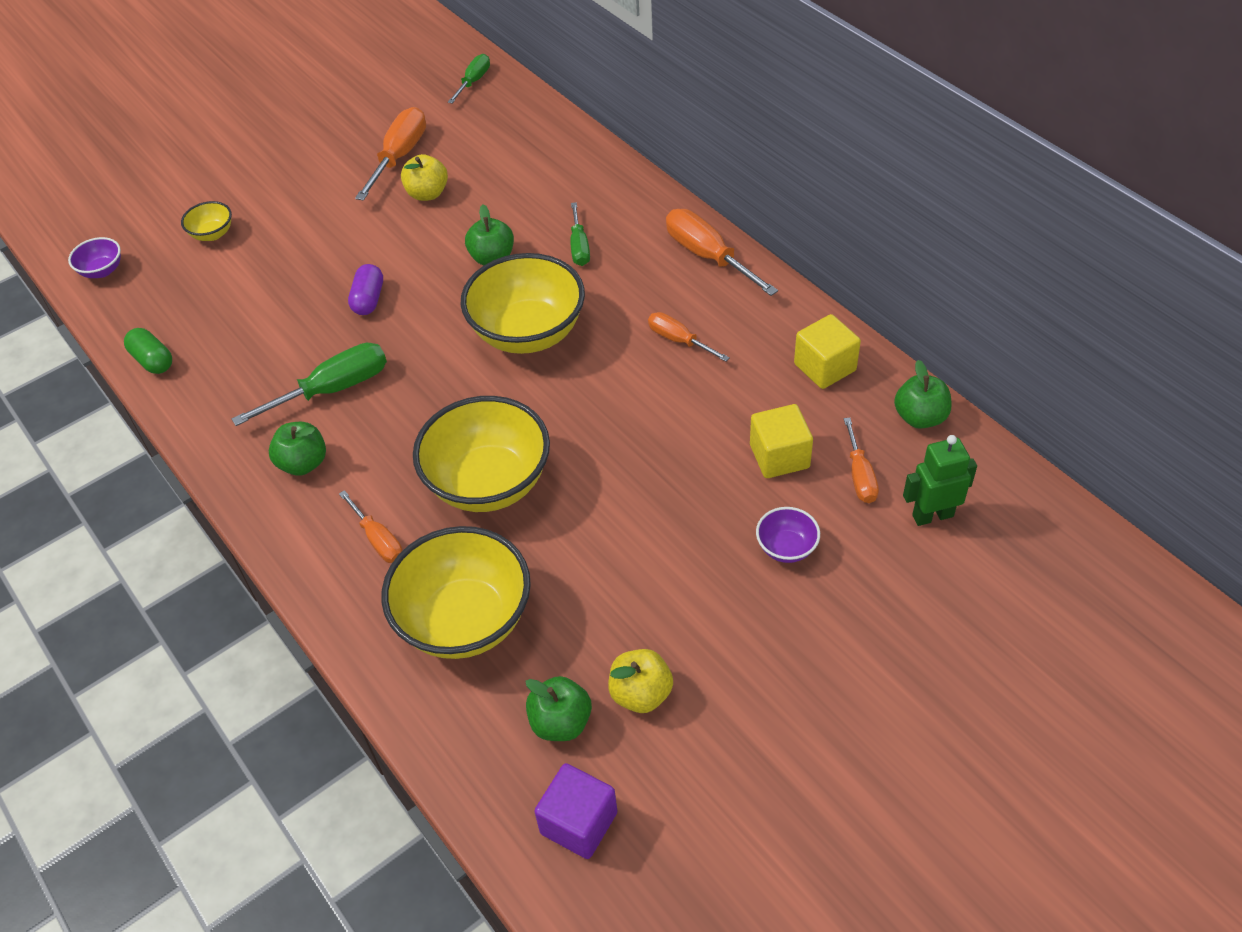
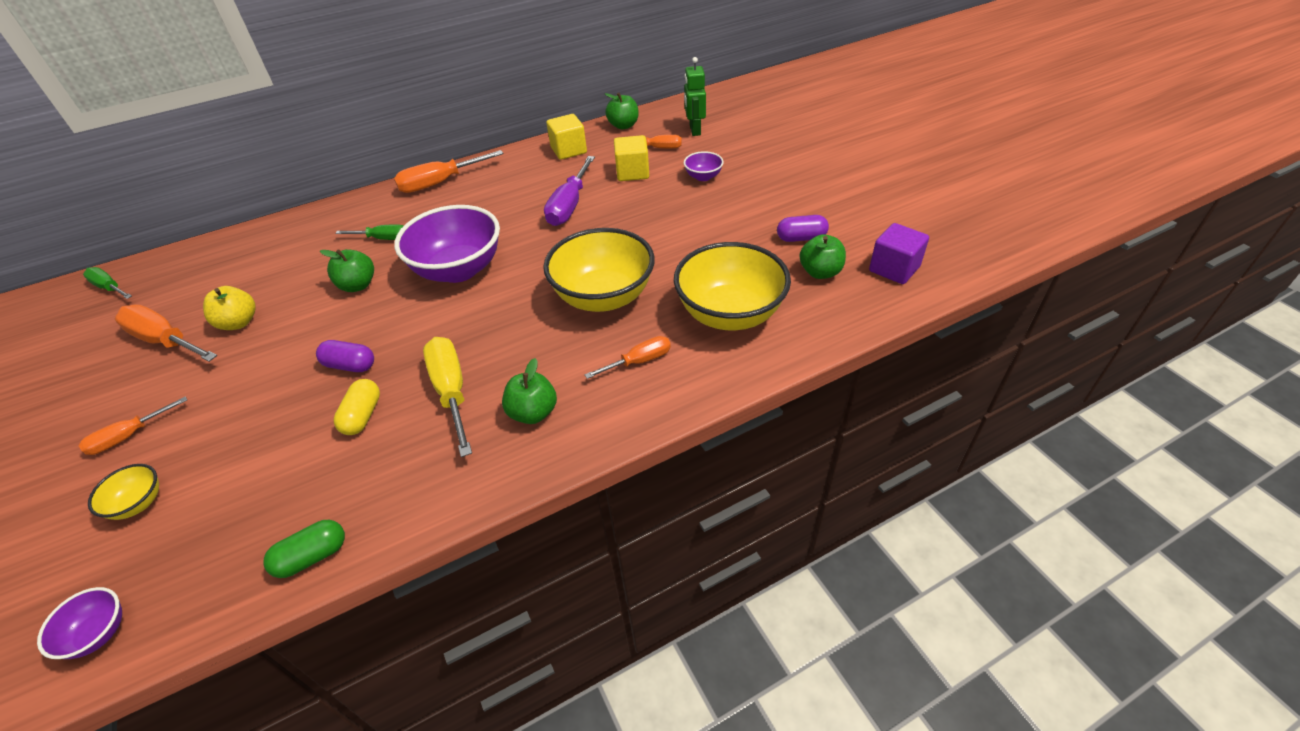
camera: 80 degrees left, 5 degrees down
green screwdriver [232,343,387,426] -> yellow screwdriver [423,337,472,457]
yellow bowl [461,253,585,354] -> purple bowl [394,205,500,283]
yellow apple [608,649,673,713] -> purple capsule [777,215,829,242]
orange screwdriver [648,312,730,362] -> orange screwdriver moved to [78,396,187,455]
none -> yellow capsule [334,379,380,435]
none -> purple screwdriver [544,156,595,226]

